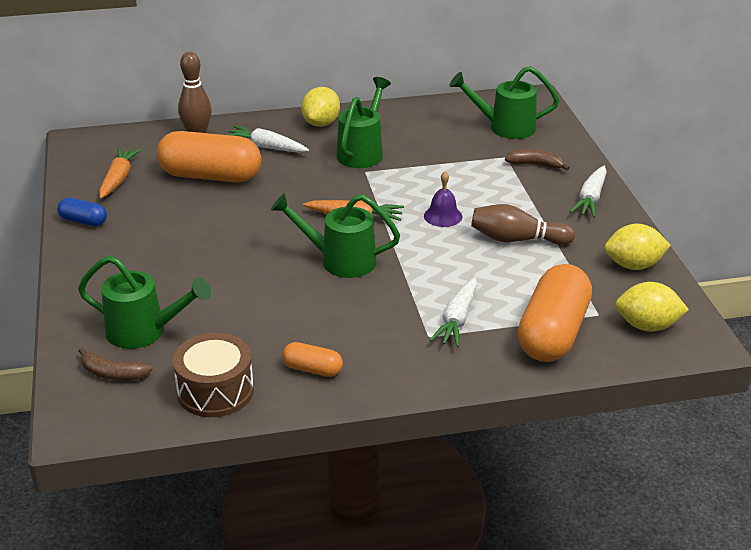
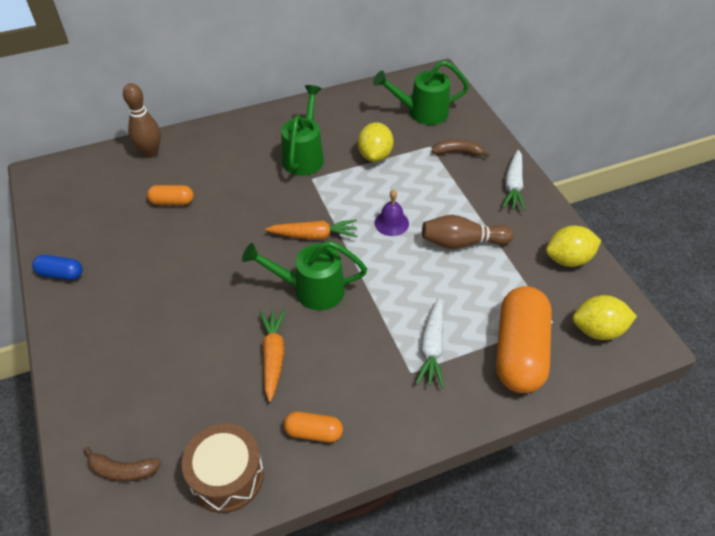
camera: 10 degrees left, 15 degrees up
green watering can [78,256,211,349] -> none
orange carrot [99,147,142,199] -> orange carrot moved to [259,309,286,402]
orange capsule [157,131,261,182] -> orange capsule [147,185,194,205], size x0.47
white carrot [225,125,309,153] -> none
yellow lemon [301,87,340,127] -> yellow lemon moved to [358,122,394,162]

